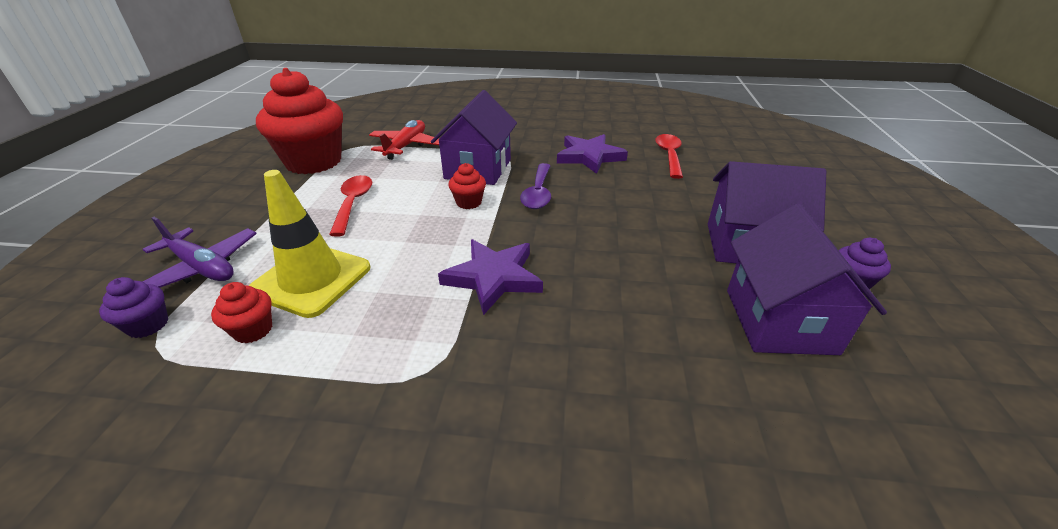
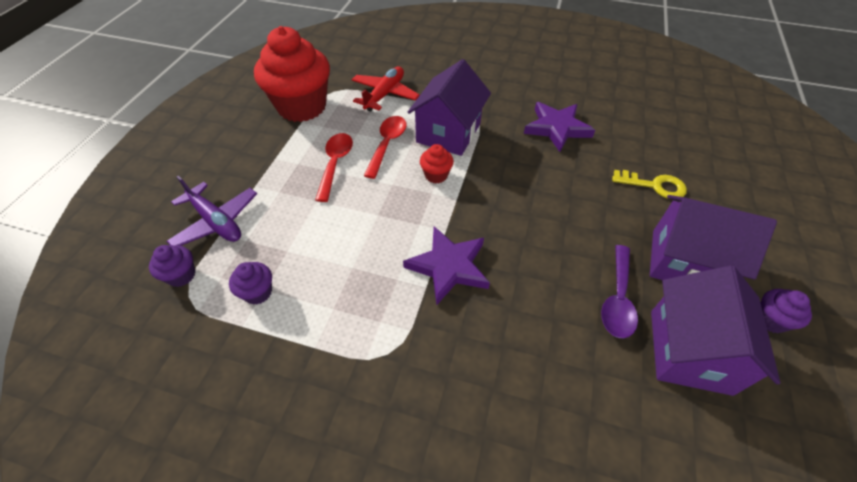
camera: 10 degrees right, 15 degrees up
red cupcake [211,282,272,343] -> purple cupcake [229,262,272,305]
yellow traffic cone [249,170,371,318] -> none
purple spoon [520,163,551,209] -> purple spoon moved to [601,245,638,339]
red spoon [656,134,683,179] -> red spoon moved to [364,116,407,179]
none -> yellow key [612,170,687,199]

